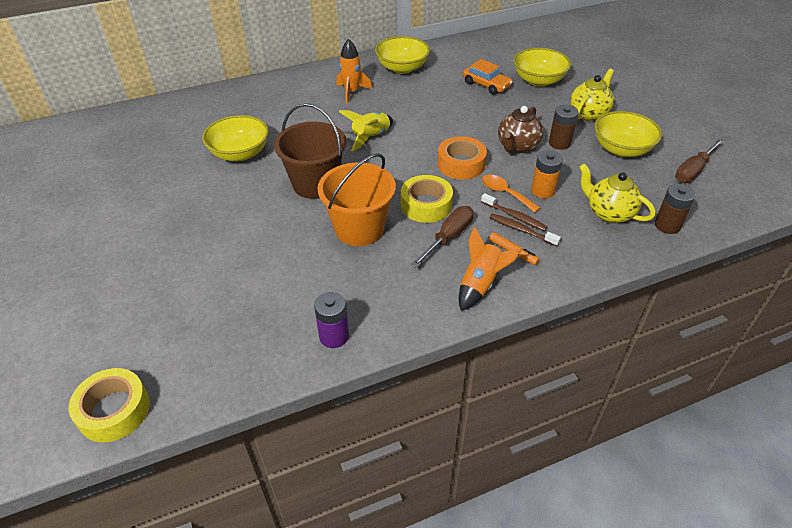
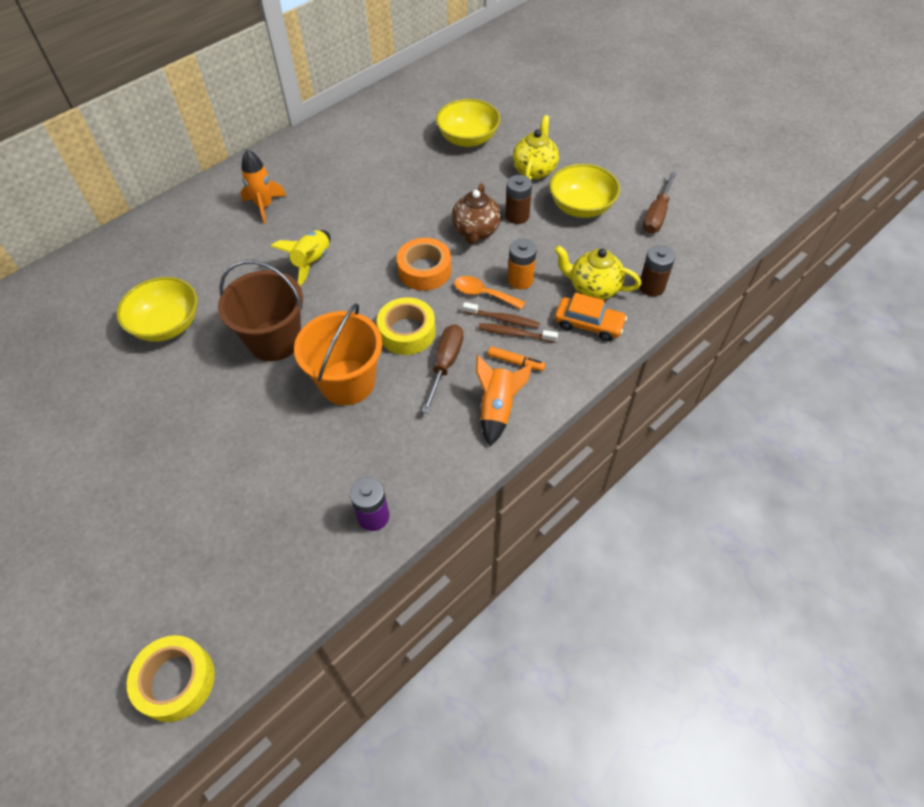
camera: 20 degrees left, 10 degrees up
yellow bowl [375,36,430,74] -> none
orange car [463,59,513,95] -> orange car moved to [555,293,627,341]

